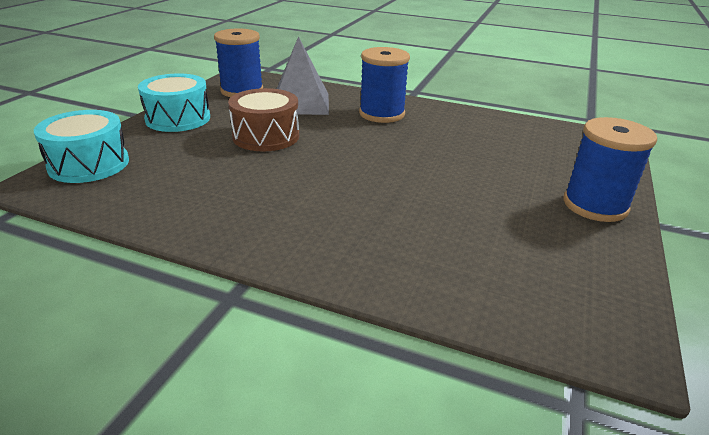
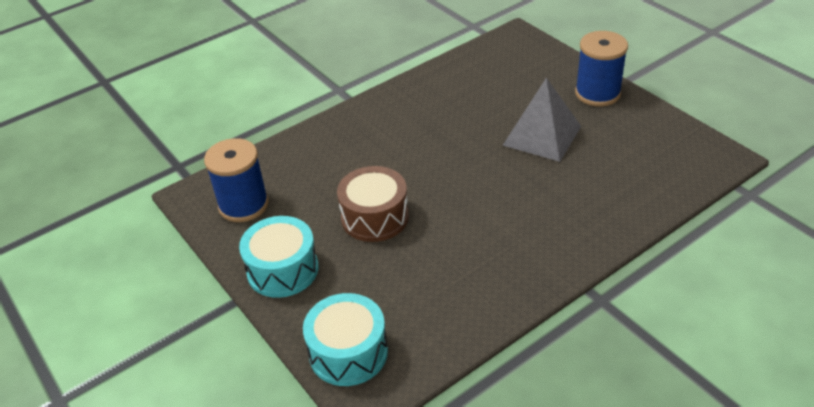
camera: 55 degrees left, 10 degrees up
grey pyramid [277,36,329,115] -> grey pyramid moved to [503,78,581,162]
blue spool [359,47,410,123] -> none

